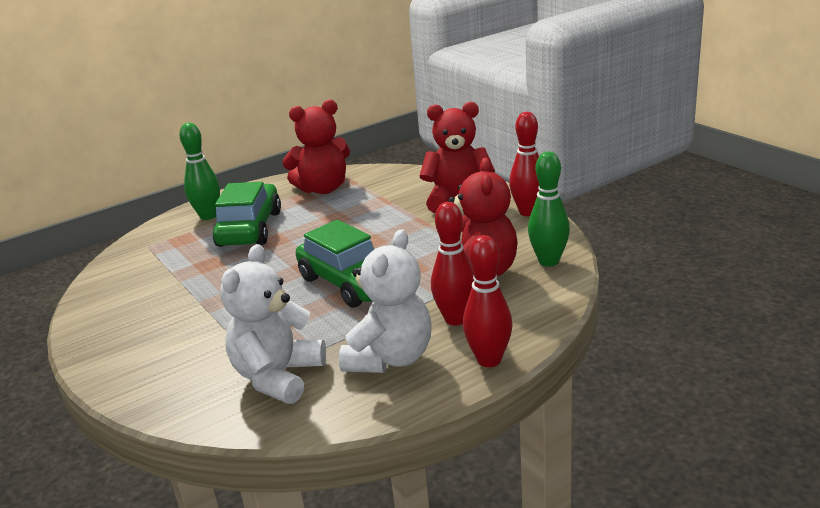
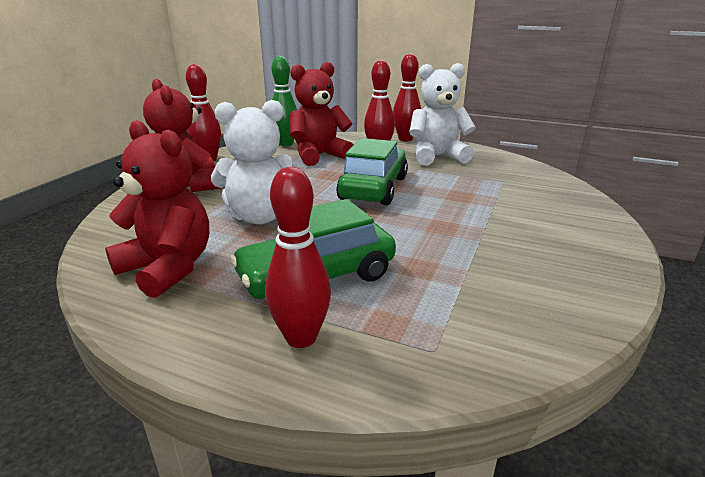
camera: 125 degrees left, 0 degrees up
green bowling pin [180,123,220,220] -> red bowling pin [265,167,331,348]
white teddy bear [220,244,326,404] -> white teddy bear moved to [211,100,299,224]

